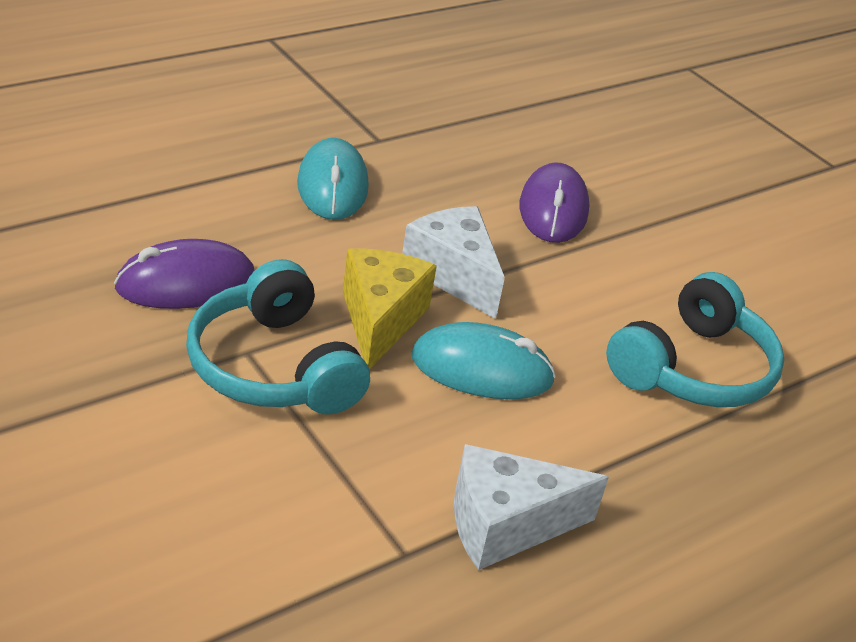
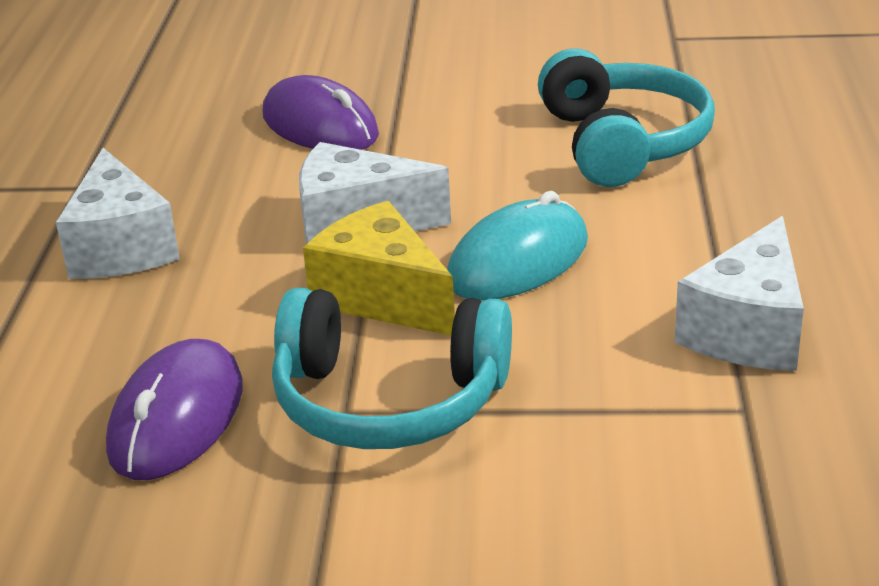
camera: 45 degrees left, 5 degrees down
turquoise mouse [297,138,368,220] -> white cheese [56,148,180,279]

